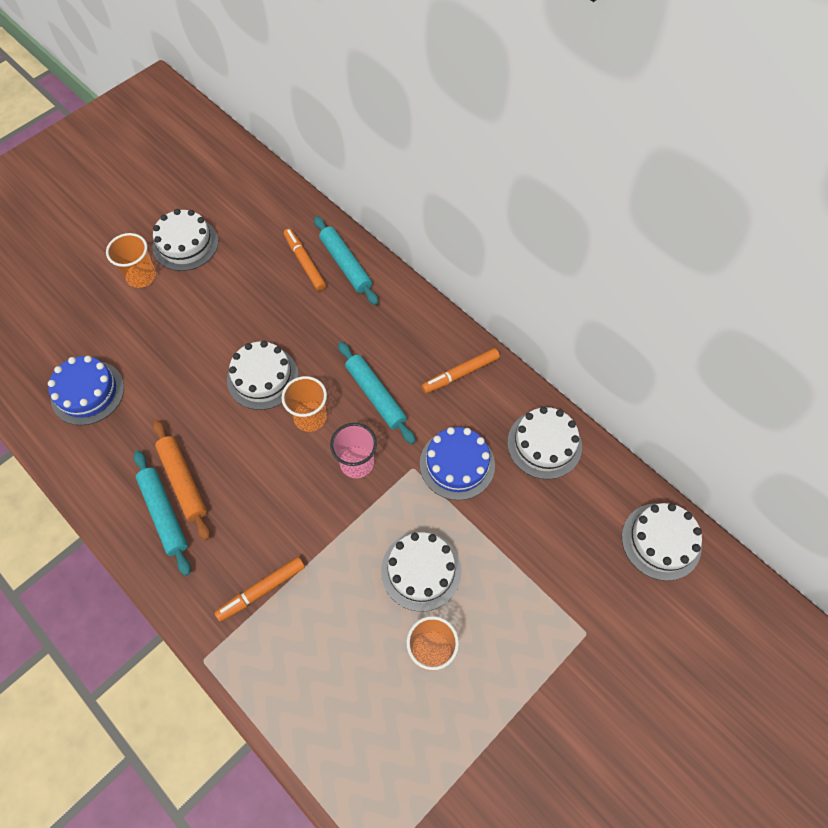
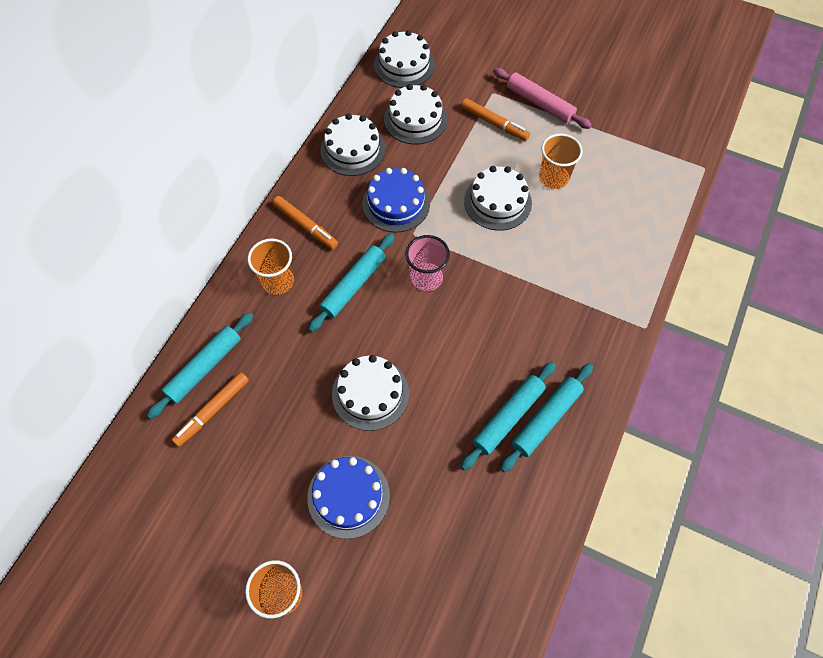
camera: 110 degrees left, 0 degrees up
blue cake [48,356,124,425] -> blue cake moved to [307,456,390,539]
white cake [152,209,218,271] -> white cake moved to [384,84,447,144]
orange rolling pin [153,420,210,540] -> turquoise rolling pin [461,362,556,471]
orange marker [215,557,305,621] -> orange marker moved to [461,98,530,141]
orange cup [281,376,327,432] -> orange cup moved to [248,238,294,295]
none -> pink rolling pin [493,68,592,129]

